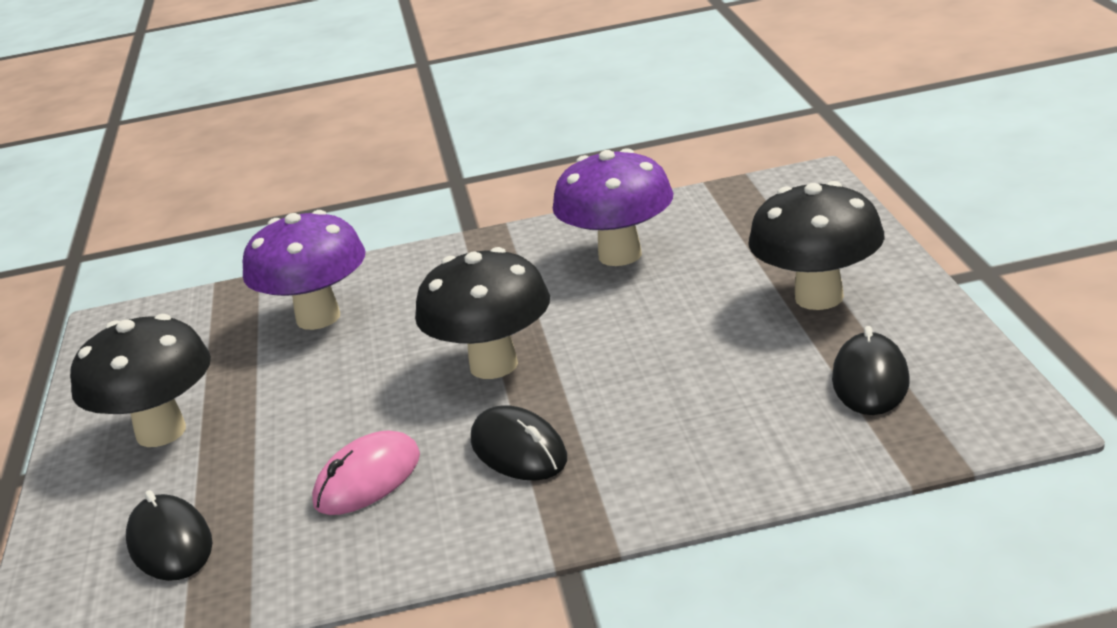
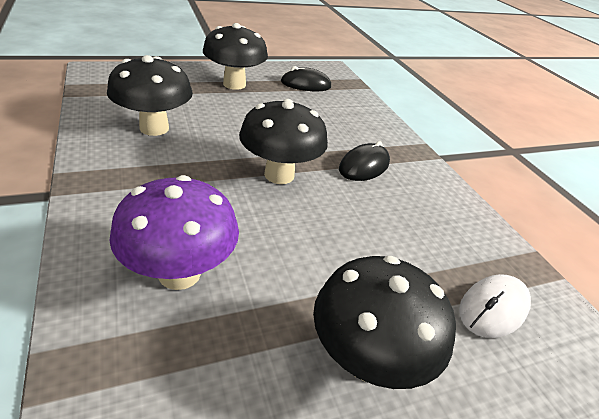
camera: 110 degrees left, 10 degrees up
black mouse [126,490,212,581] -> white mouse [459,274,531,338]
pink mouse [312,431,420,515] -> none
purple mushroom [553,148,674,266] -> black mushroom [107,55,193,136]

